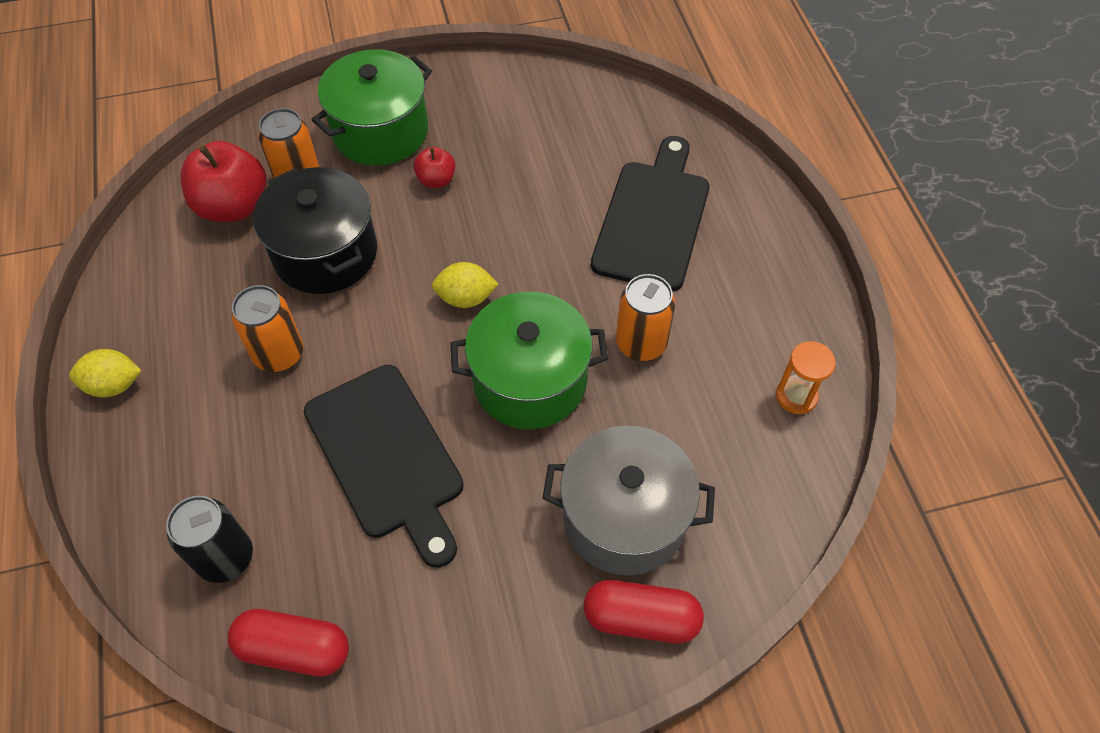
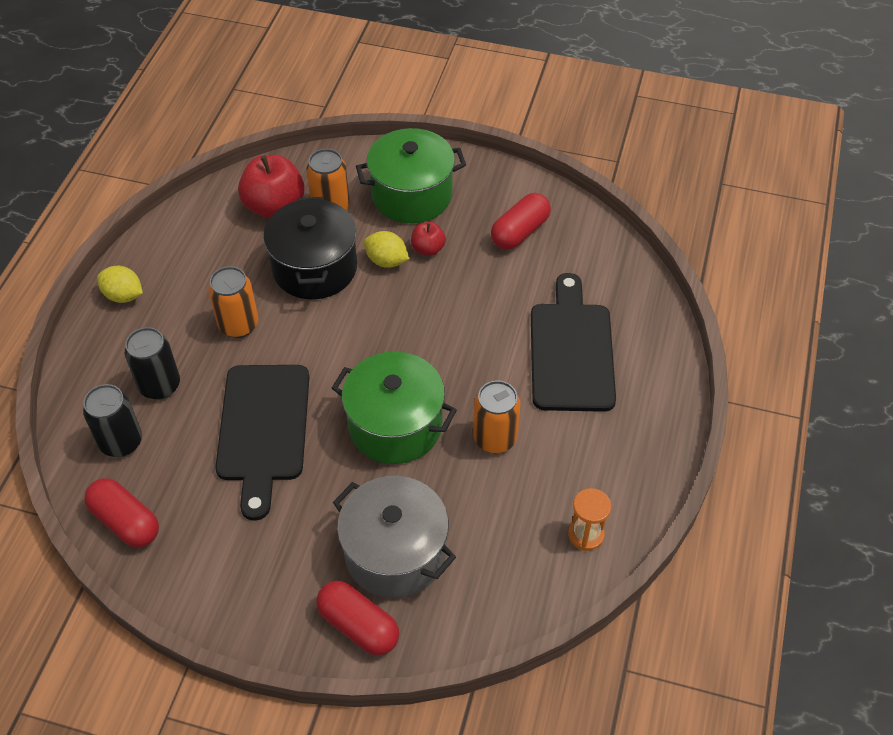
camera: 30 degrees right, 5 degrees down
yellow lemon [432,262,498,308] -> yellow lemon moved to [364,231,410,268]
black cutting board [591,136,709,292] -> black cutting board turned 45 degrees counterclockwise [531,273,616,412]
none -> black can [125,327,180,400]
none -> red capsule [491,193,551,250]

